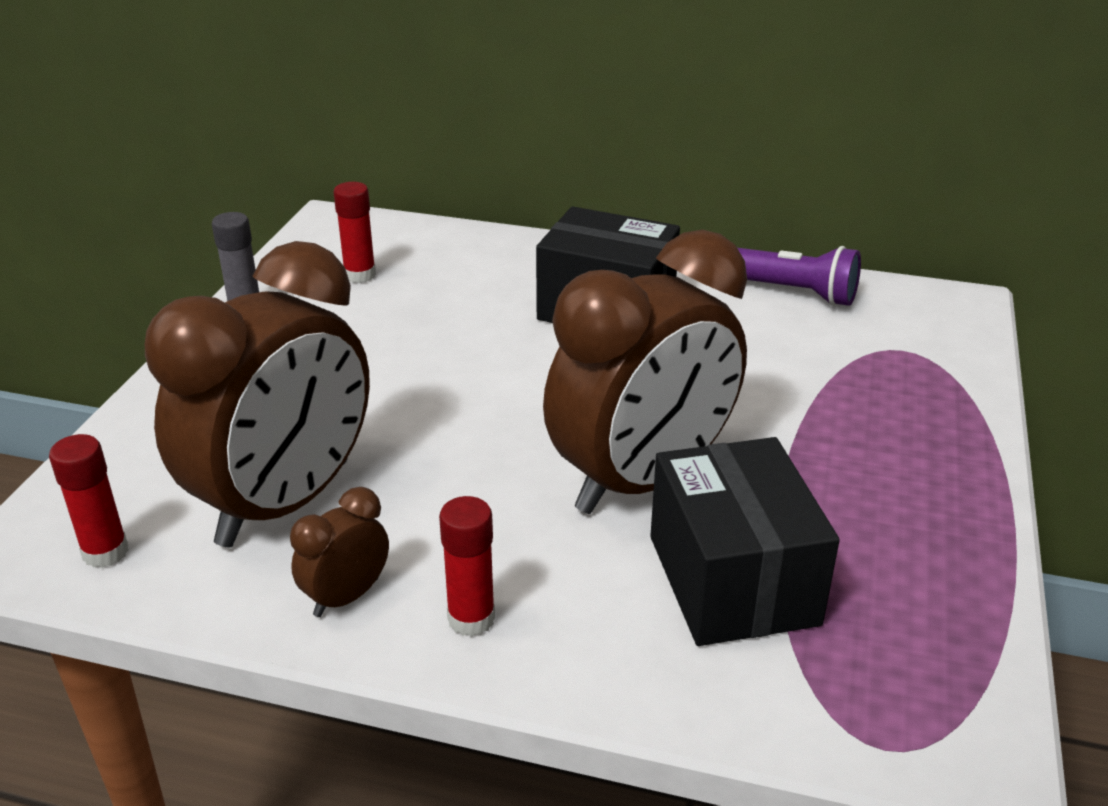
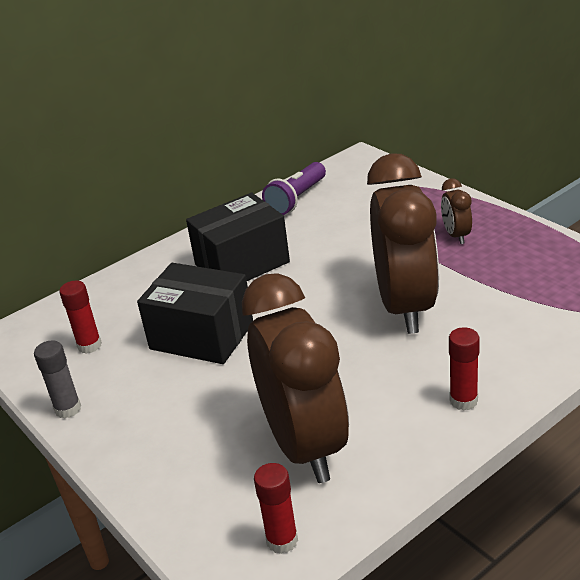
camera: 50 degrees left, 0 degrees up
brown clock [290,487,389,617] -> brown clock moved to [441,179,472,244]
black box [650,437,840,646] -> black box moved to [137,263,253,364]
purple flashlight [738,246,861,306] -> purple flashlight turned 150 degrees clockwise [262,162,326,215]

